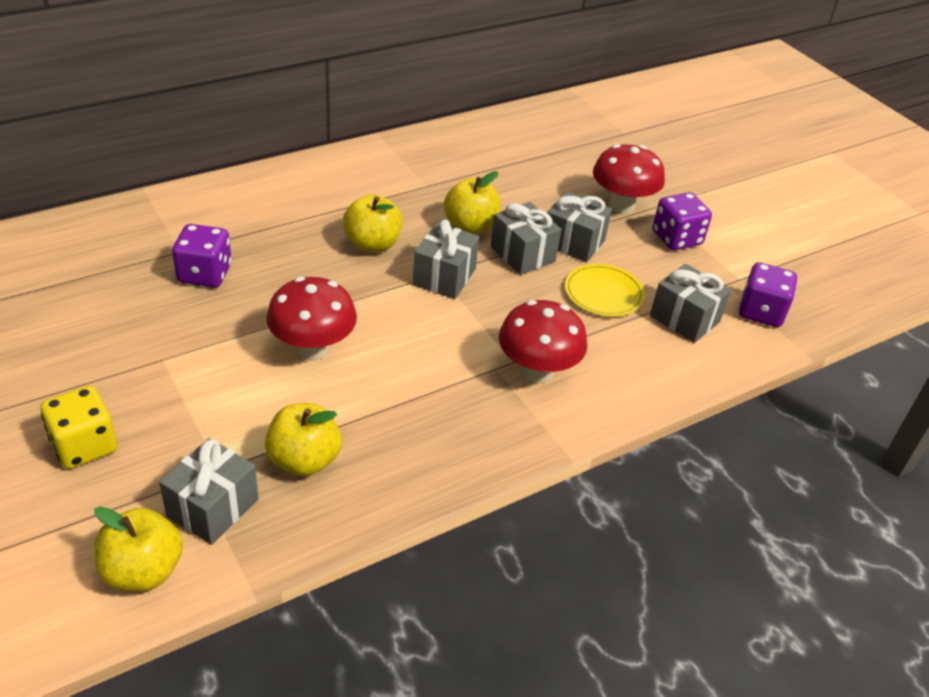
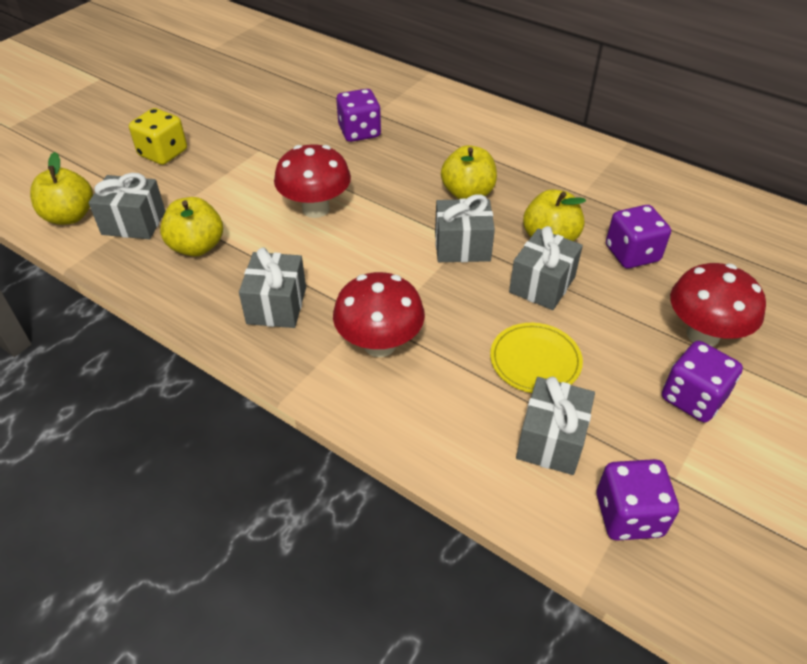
camera: 70 degrees right, 5 degrees up
grey gift [547,191,612,262] -> grey gift moved to [239,248,306,328]
none -> purple dice [606,205,671,268]

